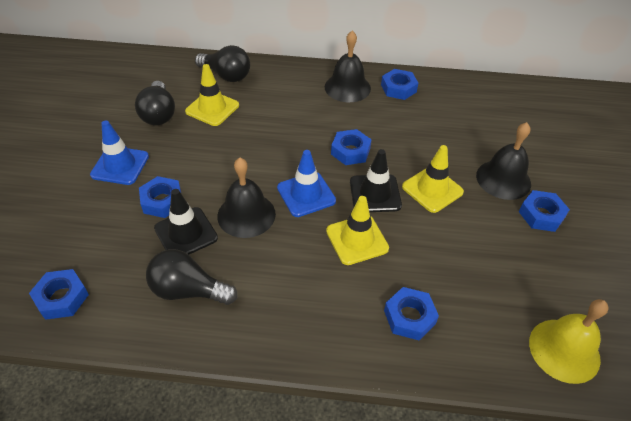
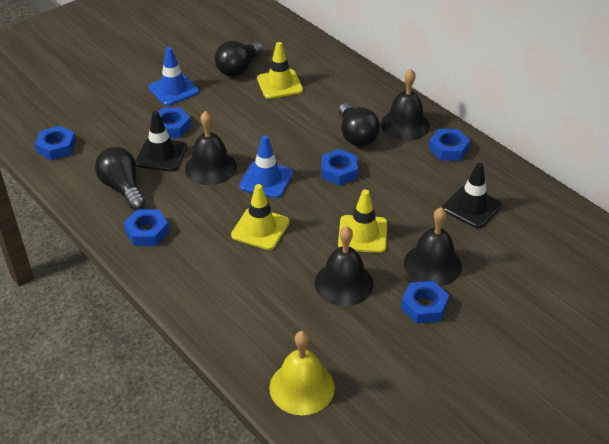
camera: 45 degrees right, 5 degrees down
black light bulb [195,45,250,82] -> black light bulb moved to [339,103,380,146]
black traffic cone [350,149,402,212] -> black traffic cone moved to [443,163,502,228]
blue nut [384,287,439,340] -> blue nut moved to [124,209,169,246]
none -> black bell [315,226,374,306]

